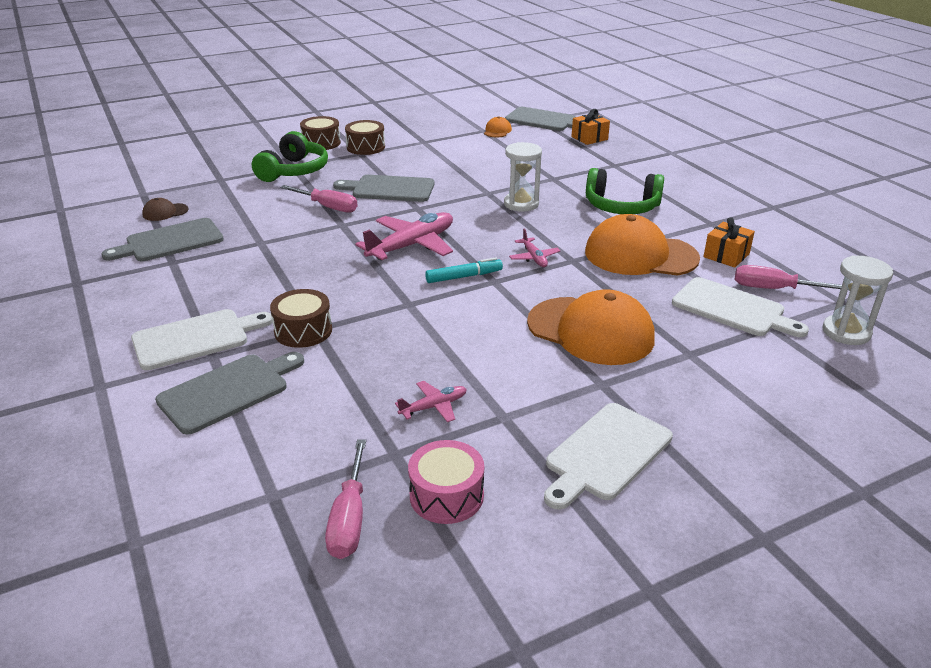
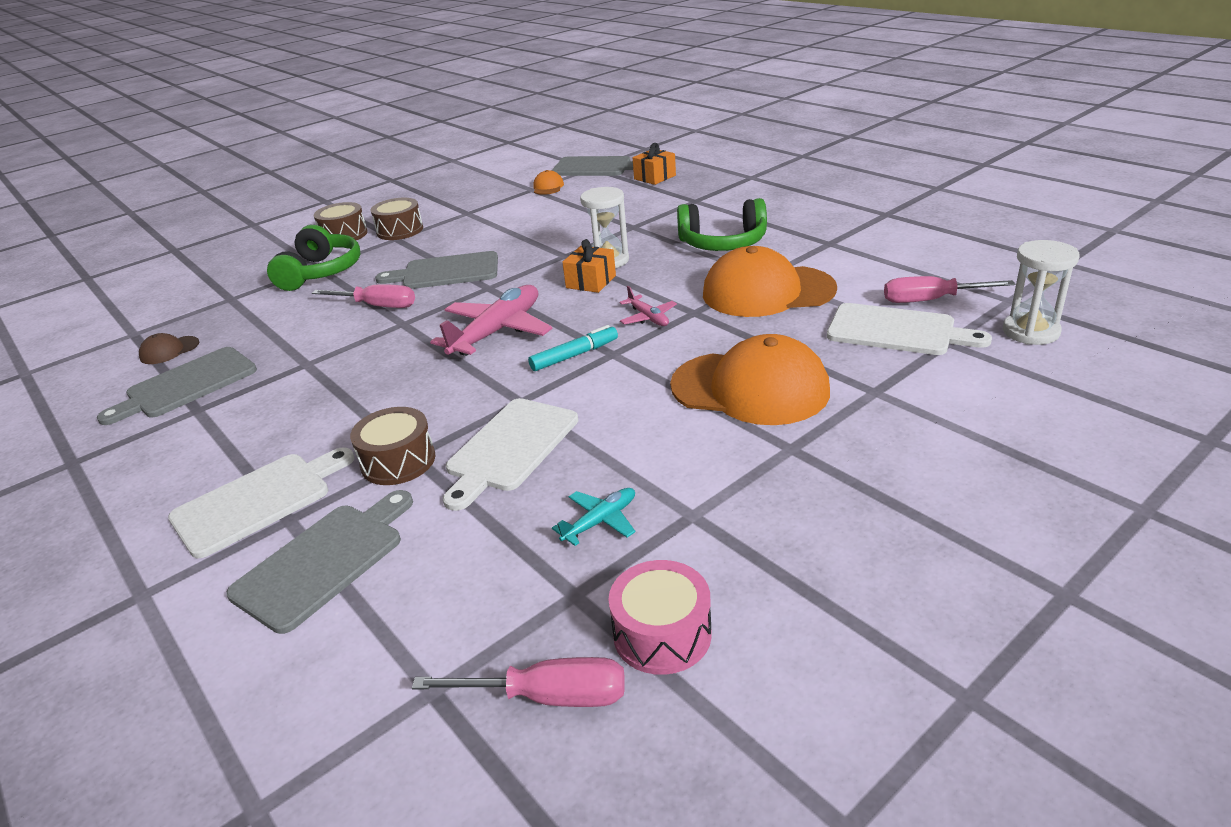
camera: 10 degrees left, 0 degrees up
pink screwdriver [325,439,366,559] -> pink screwdriver turned 75 degrees counterclockwise [412,657,625,707]
pink plane [395,381,467,422] -> turquoise plane [552,488,635,546]
white cutting board [544,403,673,510] -> white cutting board moved to [443,398,578,511]
orange gift [703,217,755,267] -> orange gift moved to [562,239,616,293]

